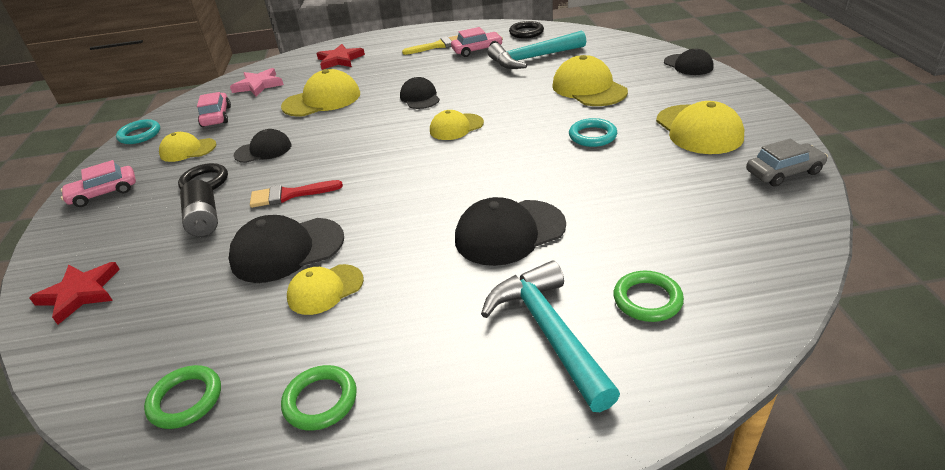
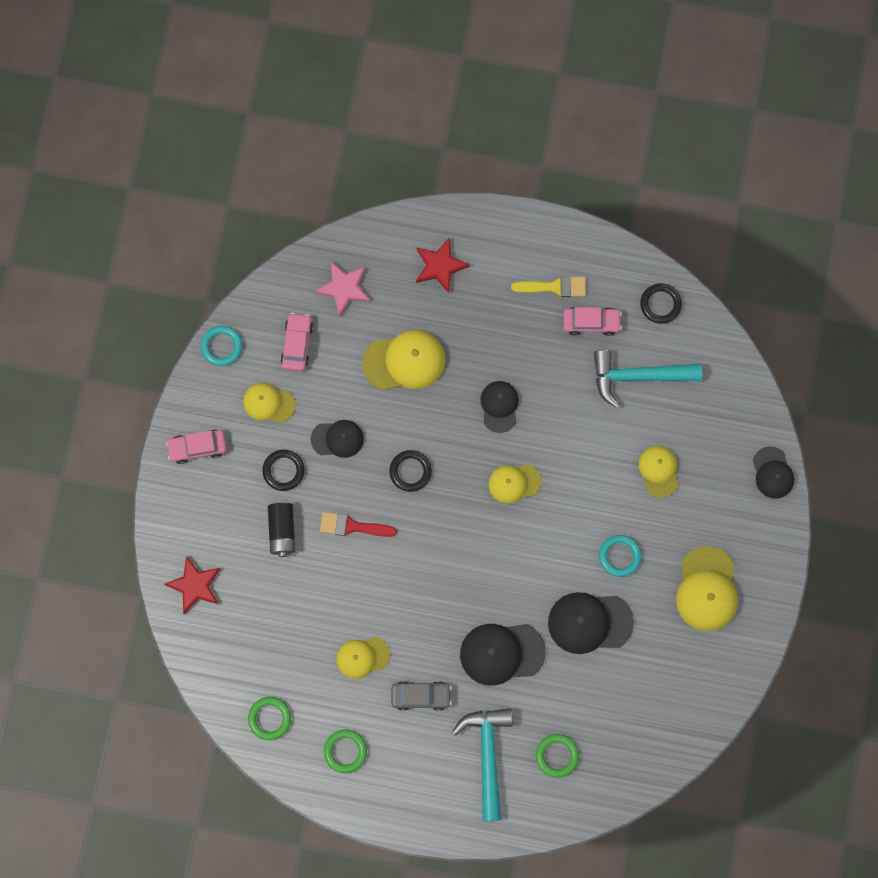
camera: 15 degrees right, 40 degrees up
black cap [229,215,344,283] -> black cap moved to [548,592,634,654]
yellow cap [552,55,628,106] -> yellow cap [639,446,678,498], size x0.63
grey car [746,139,828,187] -> grey car moved to [391,681,452,711]
none -> black ring [389,450,432,492]

